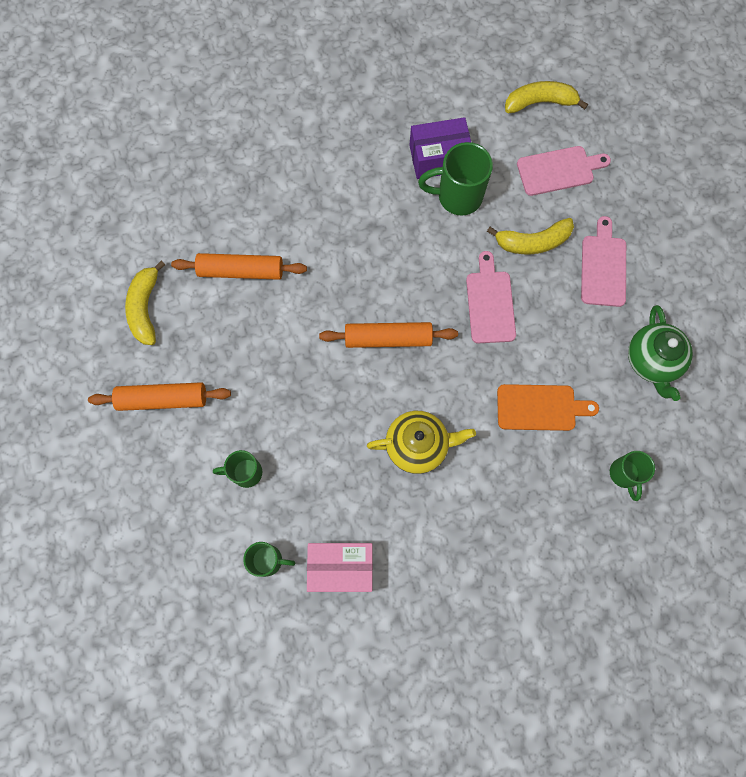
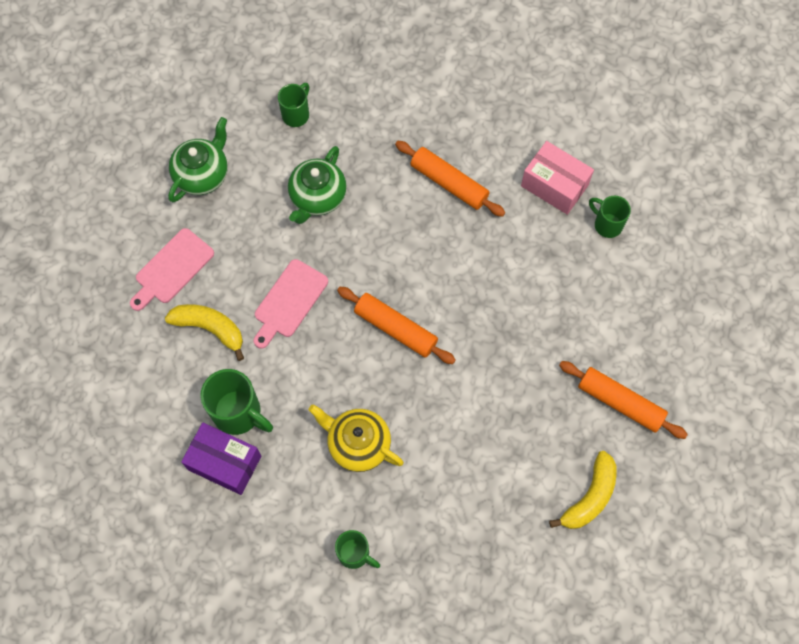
camera: 145 degrees left, 5 degrees down
orange rolling pin [171,253,307,280] -> orange rolling pin moved to [395,141,505,217]
green mug [213,450,263,488] -> green mug moved to [335,530,380,569]
yellow teapot [367,411,476,474] -> yellow teapot moved to [309,405,404,472]
orange cutting board [497,384,599,431] -> green teapot [288,146,347,224]
yellow banana [505,81,588,113] -> none
pink cutting board [517,146,611,196] -> none

